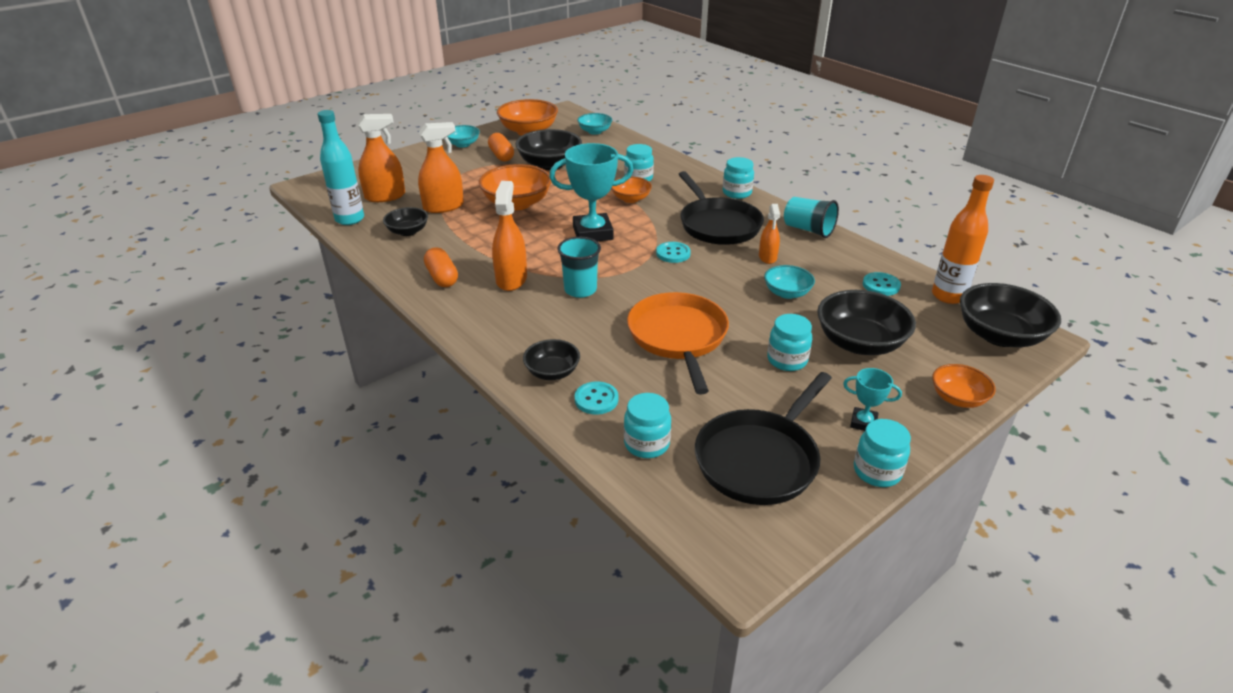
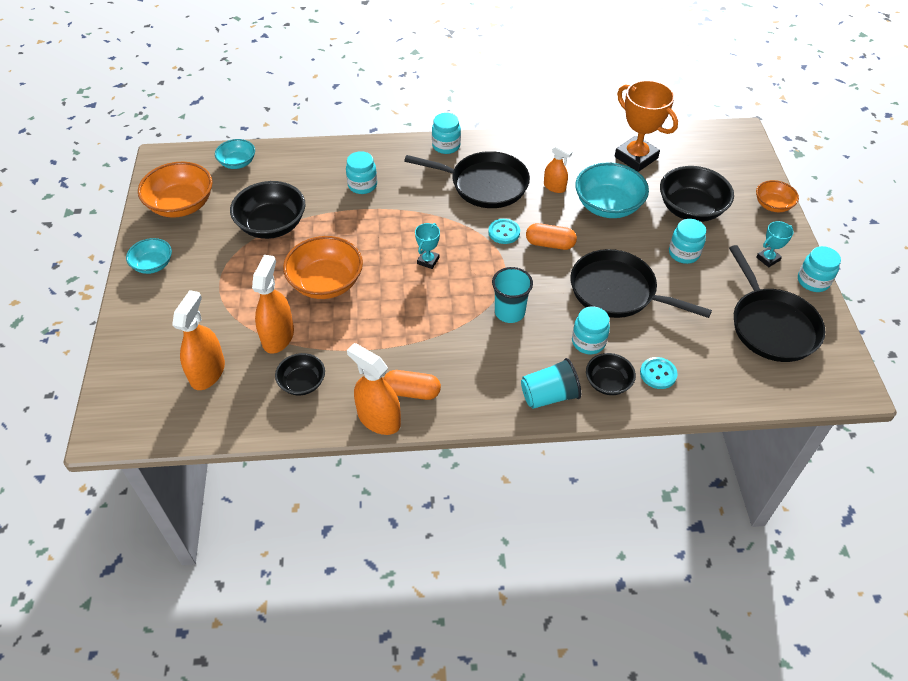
camera: 55 degrees left, 15 degrees up
turquoise bottle [318,110,364,225] -> none
orange capsule [488,133,514,162] -> orange capsule moved to [526,223,577,250]
orange spray bottle [492,181,527,291] -> orange spray bottle moved to [347,343,401,435]
turquoise trophy [549,143,633,241] -> turquoise trophy [415,223,440,269], size x0.49
orange bowl [611,177,652,203] -> none
turquoise jar [624,393,671,458] -> turquoise jar moved to [572,306,610,354]
orange pan [627,292,729,394] -> black pan [570,249,712,318]
turquoise bowl [764,265,815,299] -> turquoise bowl [575,162,649,218], size x1.73
turquoise cup [784,197,839,238] -> turquoise cup moved to [521,358,581,409]
turquoise button [863,272,901,296] -> orange trophy [615,80,678,172]
orange bottle [932,175,994,304] -> none
black bowl [960,283,1061,347] -> none

